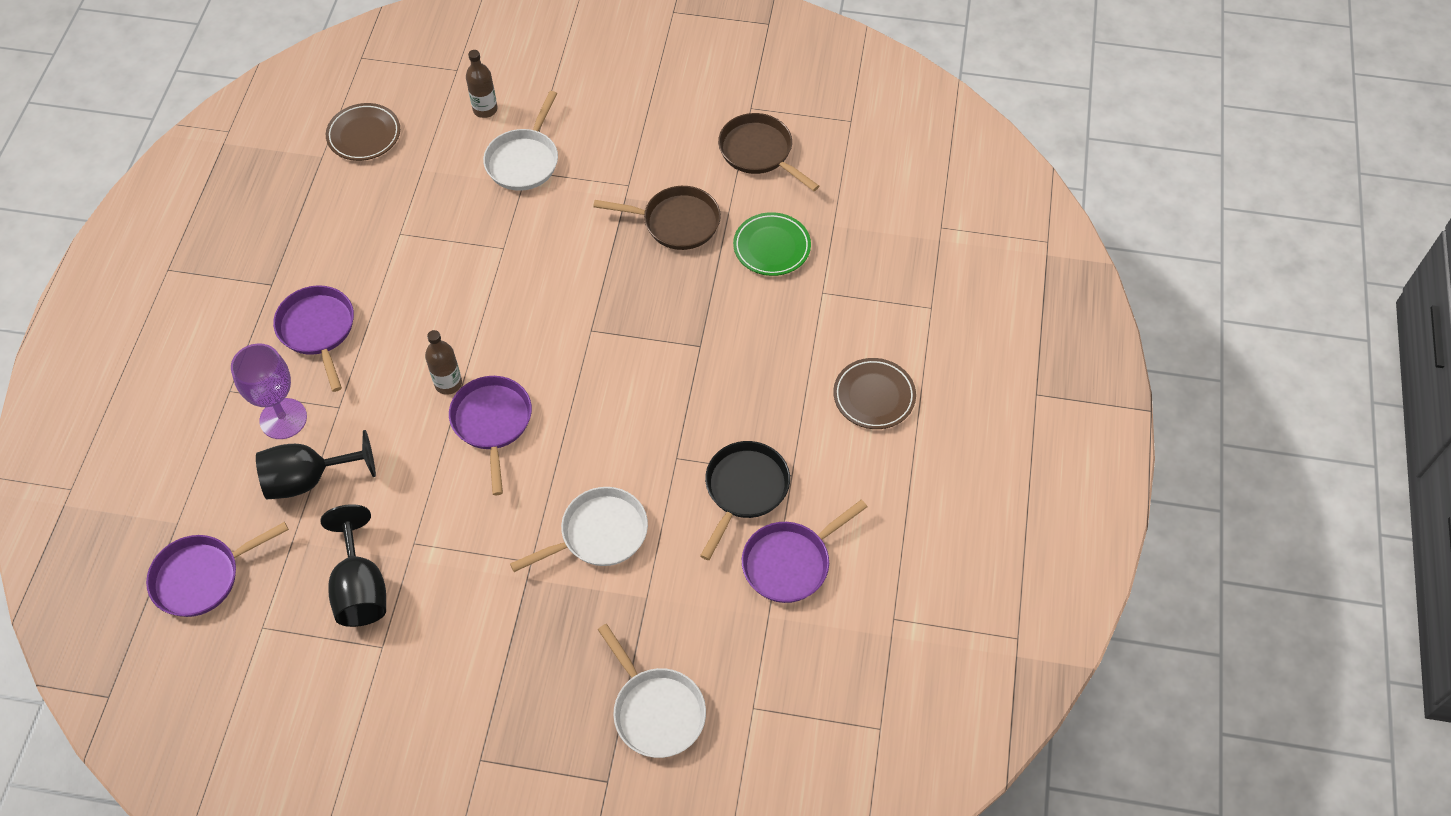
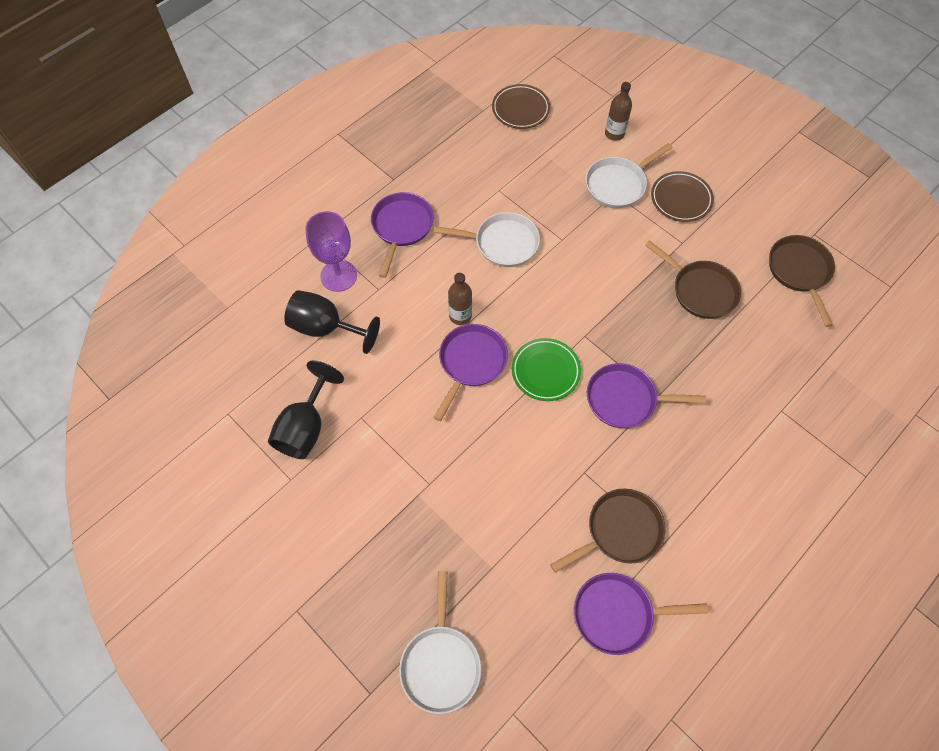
camera: 35 degrees right, 5 degrees up
purple pan [146,522,289,617] -> purple pan moved to [587,363,706,428]
white pan [510,487,648,572] -> white pan moved to [434,212,540,267]
black pan [700,441,790,560] -> brown pan [550,489,665,573]
green plate [733,212,811,276] -> green plate moved to [512,338,581,401]
brown plate [833,358,916,429] -> brown plate moved to [651,171,714,222]

